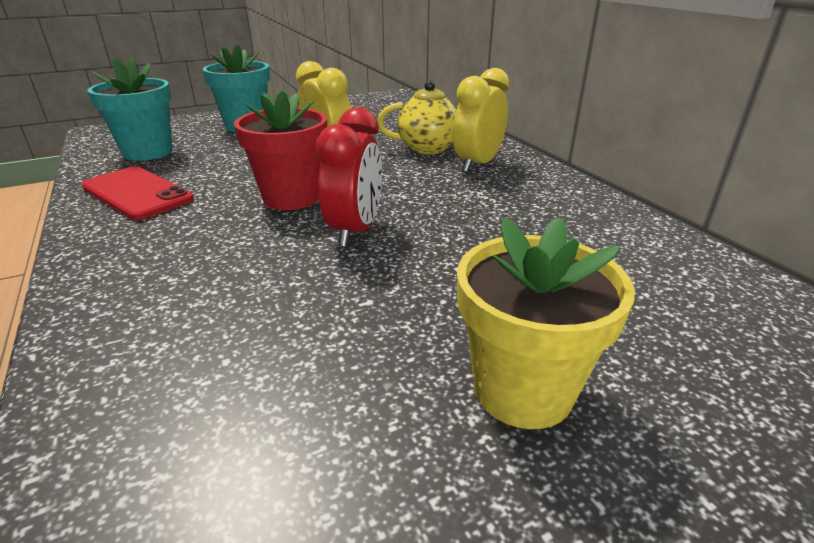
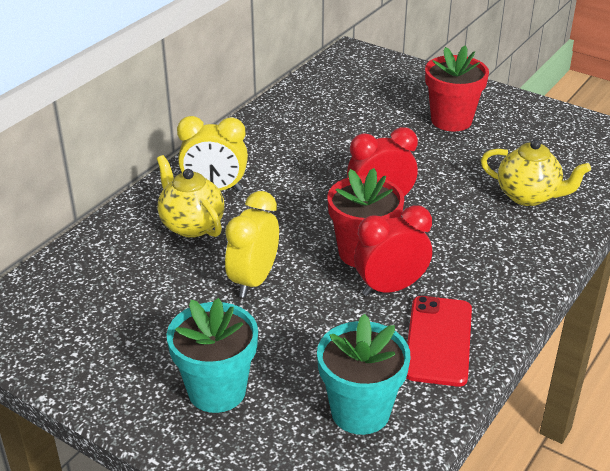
camera: 120 degrees left, 5 degrees up
yellow flower pot [457,217,635,429] -> red flower pot [425,45,489,132]
none -> red clock [354,205,432,296]
none -> yellow teapot [481,139,591,206]

